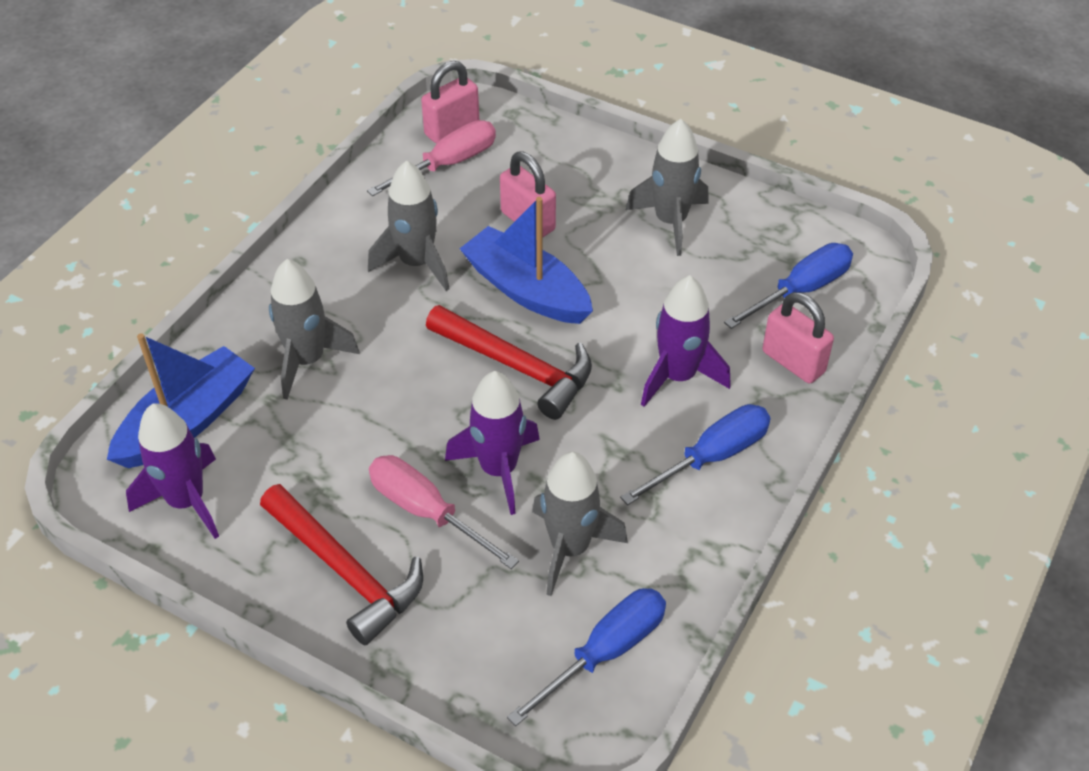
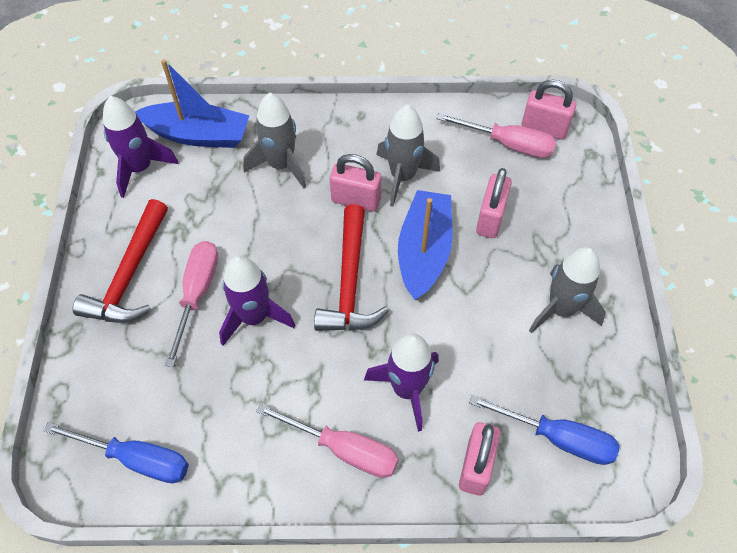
camera: 60 degrees right, 10 degrees up
grey rocket [532,452,628,596] -> none
blue screwdriver [620,404,771,505] -> pink screwdriver [256,403,399,478]
none -> pink padlock [330,154,381,211]

